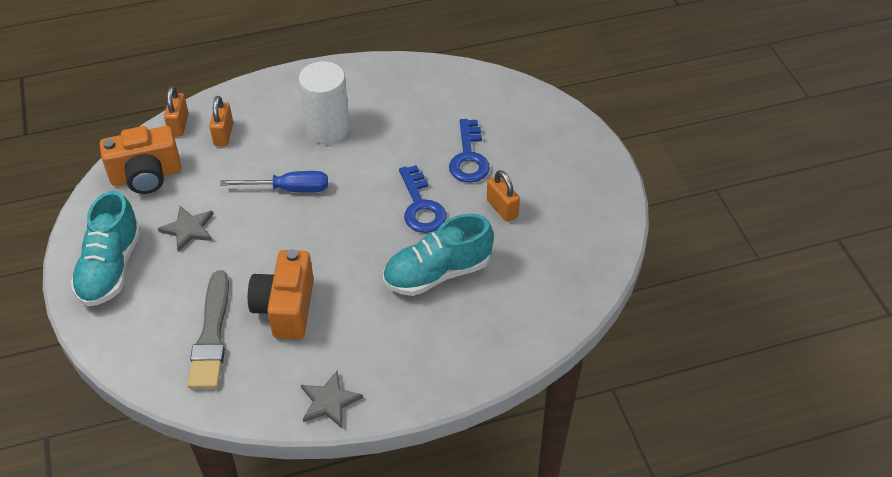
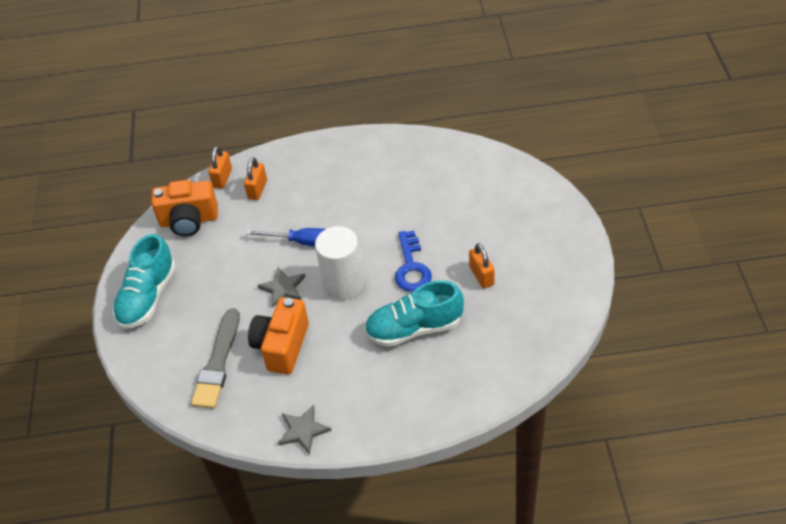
camera: 15 degrees right, 0 degrees up
grey star [158,206,213,252] -> grey star moved to [257,267,305,308]
white cylinder [299,61,350,144] -> white cylinder moved to [315,226,364,300]
blue key [449,119,490,183] -> none

